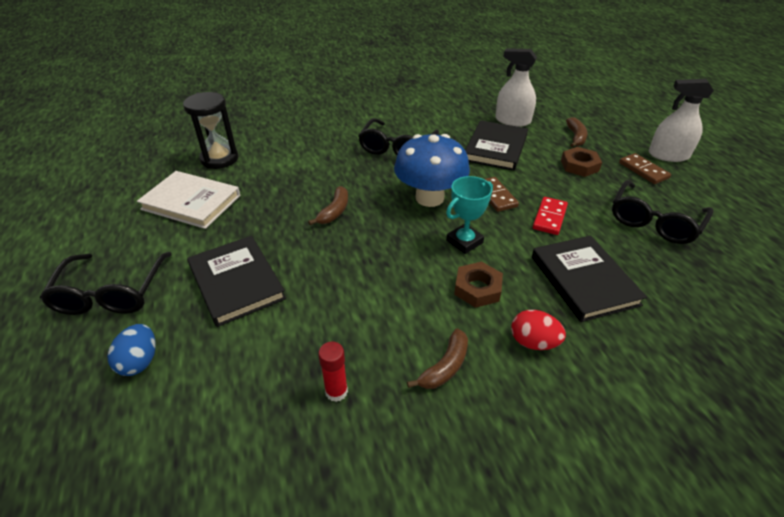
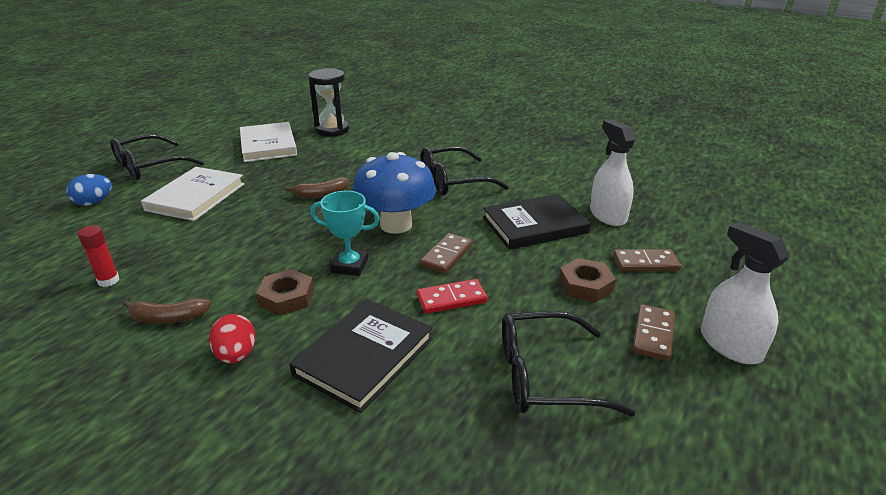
camera: 50 degrees right, 10 degrees down
black book [187,236,286,327] -> white book [141,167,244,221]
brown banana [566,117,588,147] -> brown domino [613,249,681,271]

